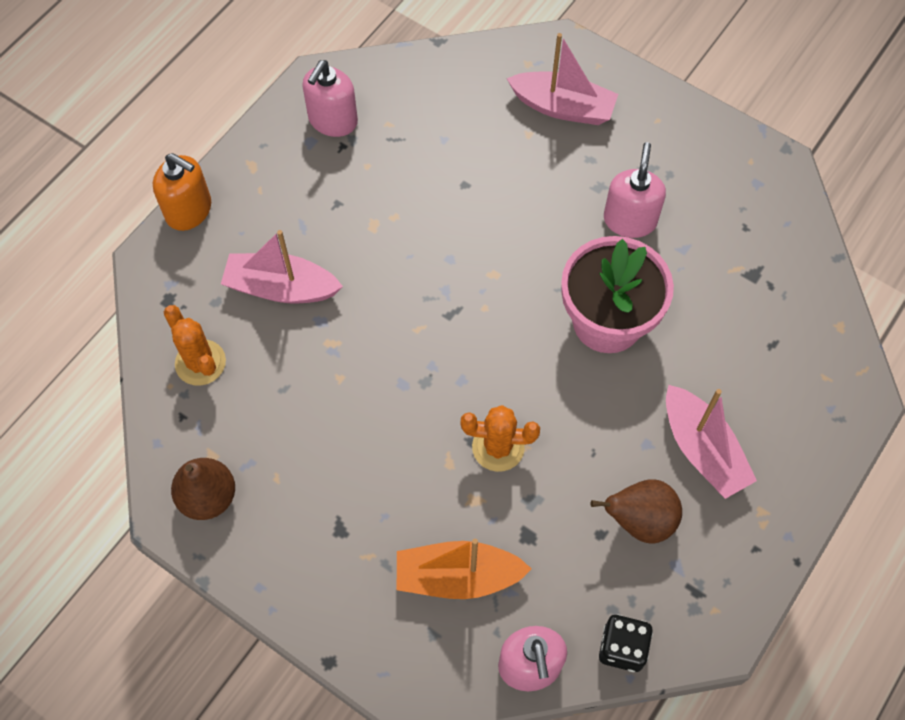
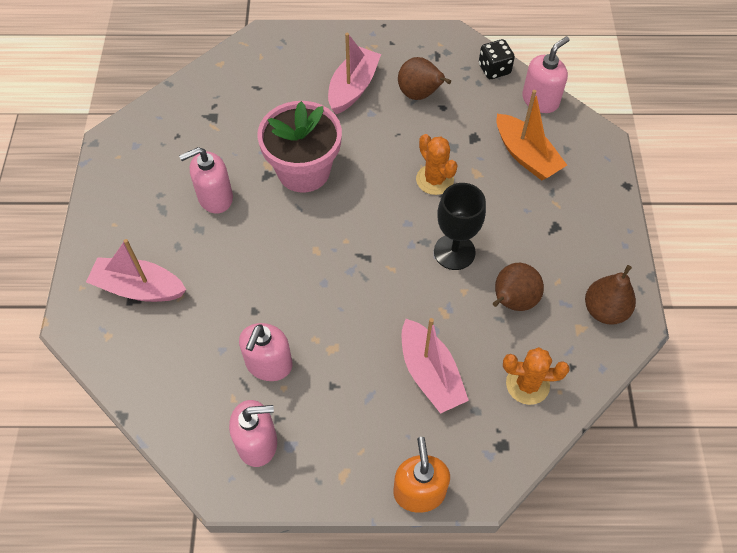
camera: 125 degrees left, 5 degrees down
orange cactus [164,305,226,386] -> orange cactus turned 75 degrees clockwise [503,347,570,405]
pink boat [506,33,618,125] -> pink boat turned 60 degrees counterclockwise [86,239,186,302]
none -> pink soap dispenser [239,323,292,381]
none -> black goblet [434,183,486,270]
none -> brown pear [493,263,544,311]

